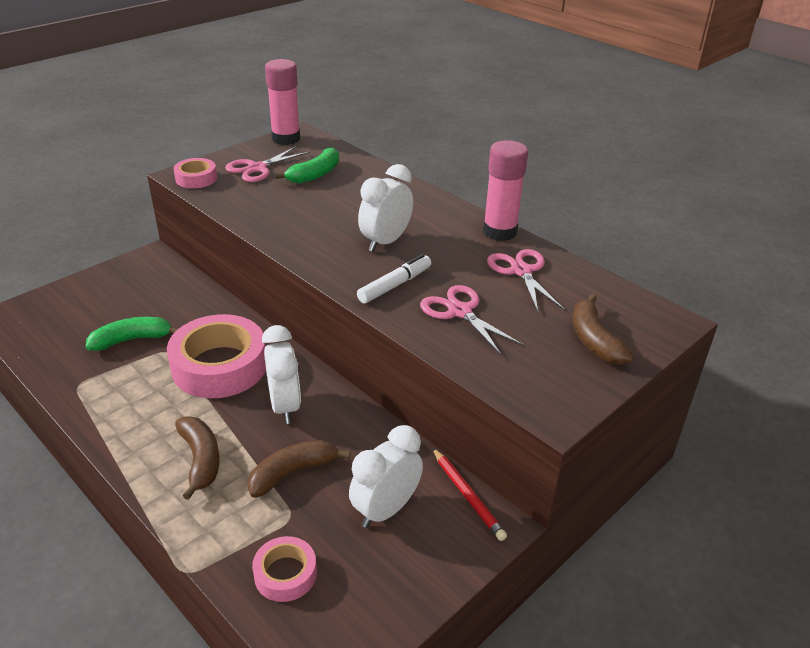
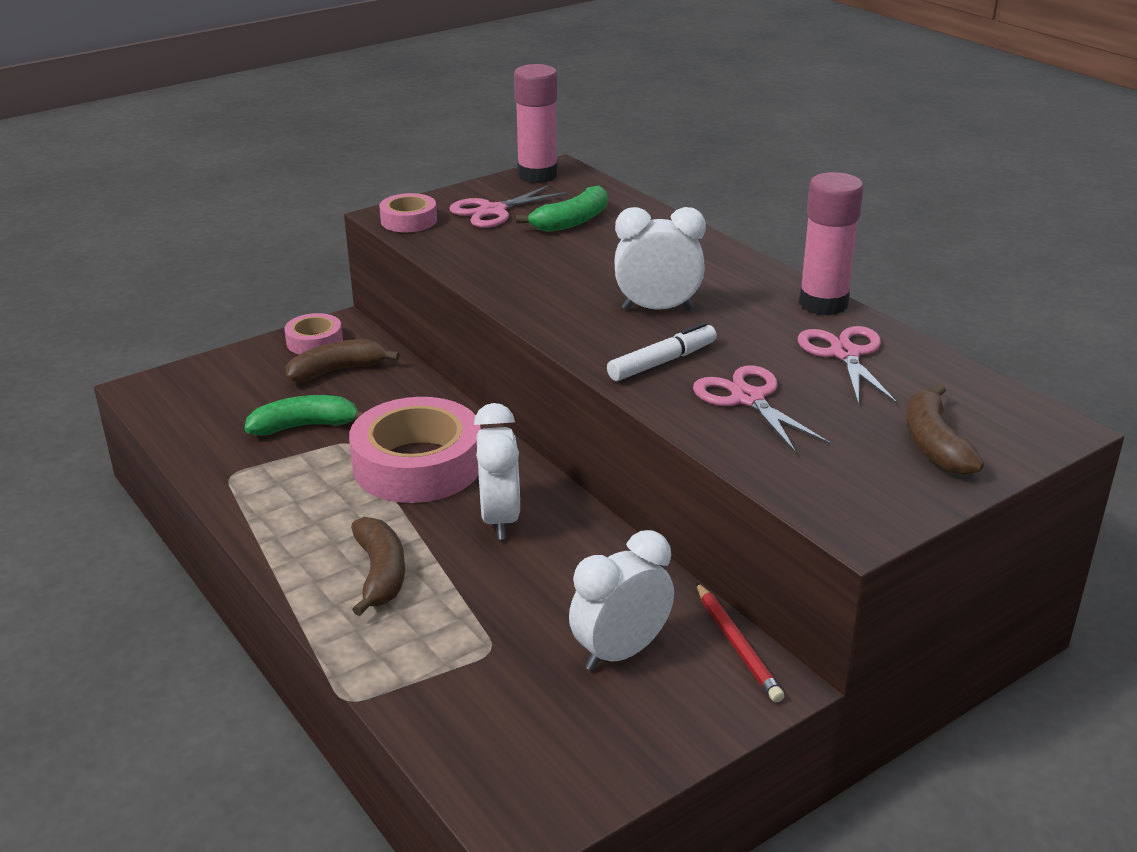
camera: 10 degrees right, 5 degrees down
brown banana [247,440,351,498] -> brown banana moved to [286,339,400,383]
pink tape [252,536,317,602] -> pink tape moved to [284,313,343,355]
white clock [358,164,413,252] -> white clock turned 45 degrees clockwise [614,207,706,310]

